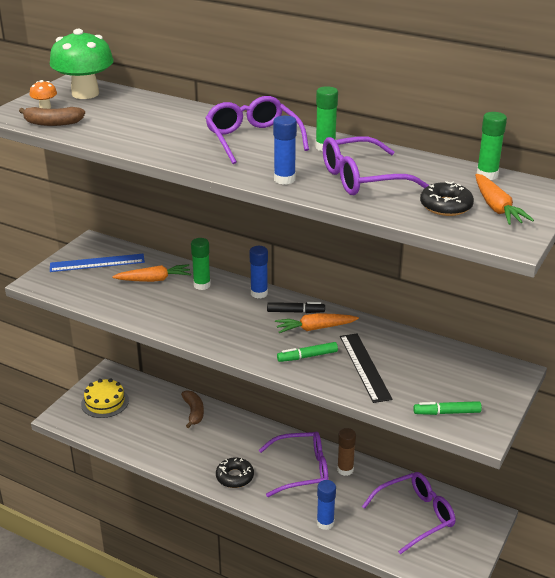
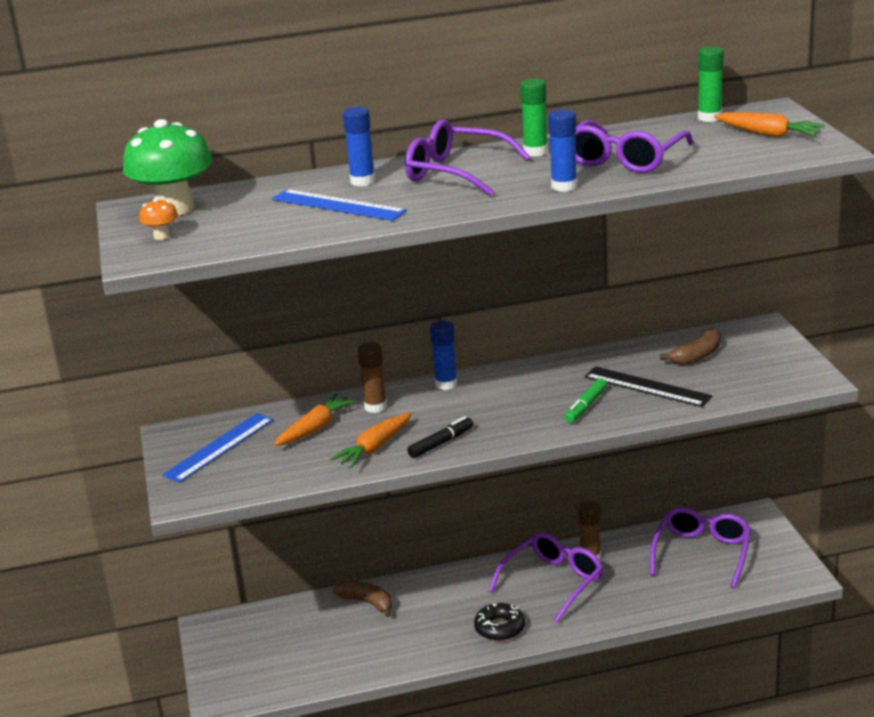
camera: 40 degrees left, 5 degrees down
brown banana [19,107,85,126] -> brown banana moved to [660,328,721,365]
yellow cake [81,378,129,418] -> none
green glue stick [191,238,211,290] -> brown glue stick [357,342,387,413]
black marker [267,302,325,313] -> black marker moved to [407,416,473,458]
orange carrot [275,313,359,333] -> orange carrot moved to [330,412,412,468]
blue glue stick [317,480,336,530] -> blue glue stick moved to [343,106,375,186]
green marker [413,401,482,415] -> none
black donut [420,181,474,216] -> none
none -> blue ruler [272,189,407,221]

